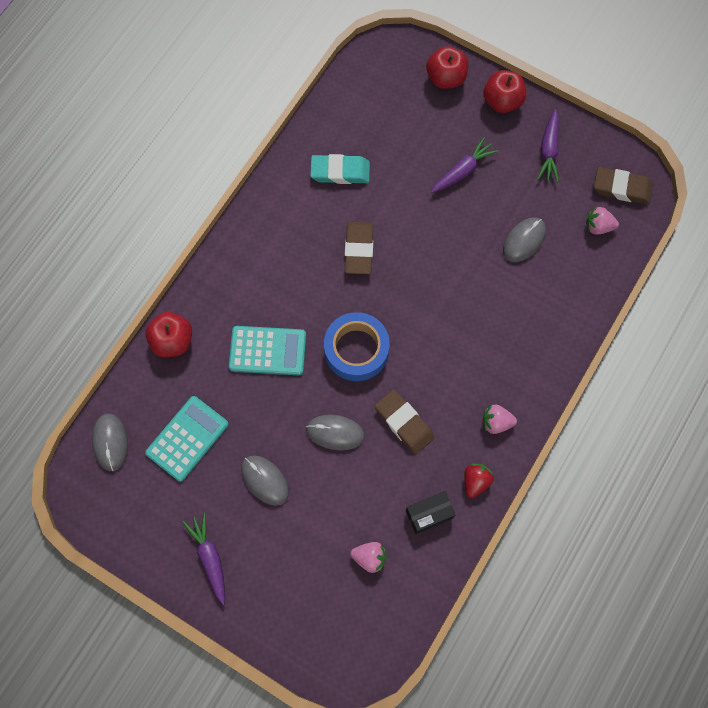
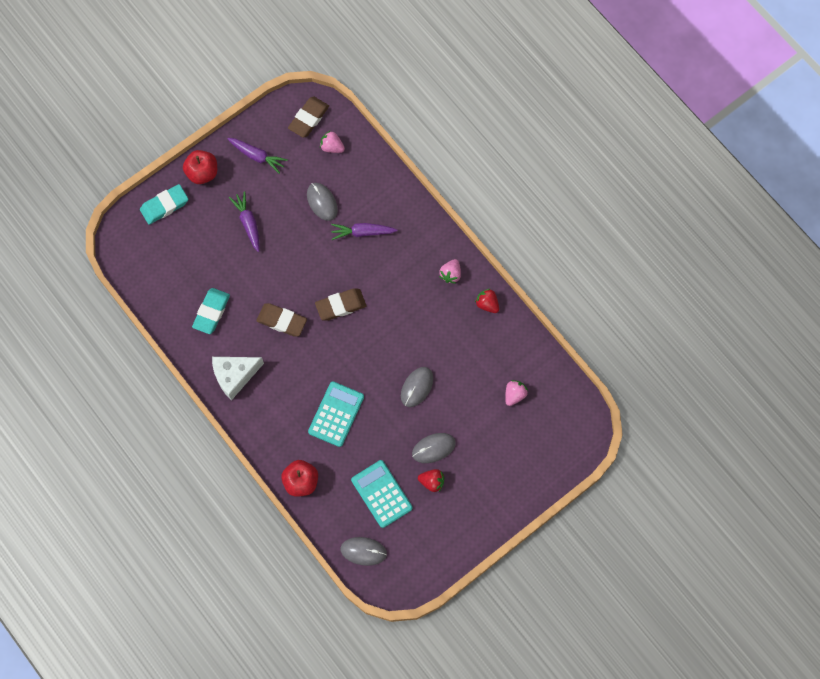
camera: 70 degrees left, 0 degrees up
purple carrot [182,513,225,605] -> purple carrot moved to [331,223,397,240]
blue tape [324,312,390,381] -> none
brown eraser [375,390,435,454] -> brown eraser moved to [315,288,366,321]
black box [406,491,455,534] -> none
red apple [426,46,469,89] -> turquoise eraser [140,184,188,224]
pink strawberry [586,206,619,235] -> pink strawberry turned 90 degrees clockwise [320,130,345,153]
none -> white cheese [212,357,264,400]
none -> red strawberry [418,469,444,492]

